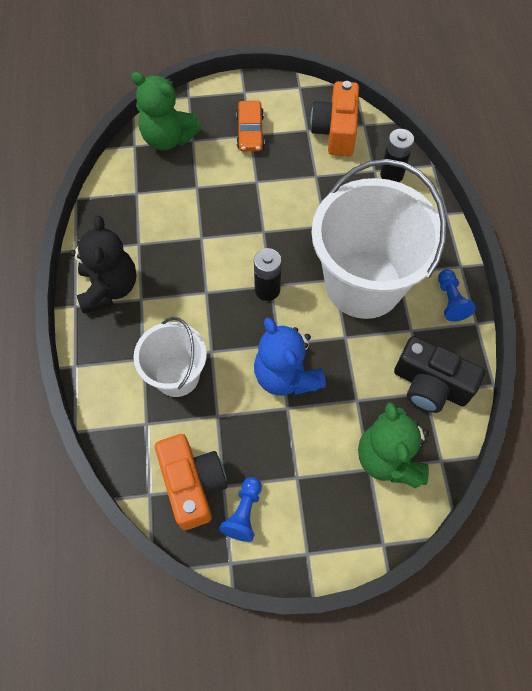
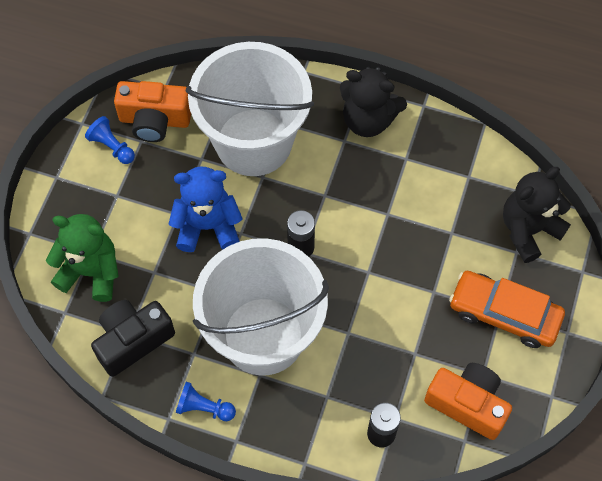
camera: 115 degrees right, 0 degrees up
green teddy bear [131,72,202,151] -> black teddy bear [503,167,571,263]
white bucket [133,317,207,397] -> white bucket [186,42,314,176], size x1.83
orange car [236,101,265,151] -> orange car [449,271,565,348], size x1.53

